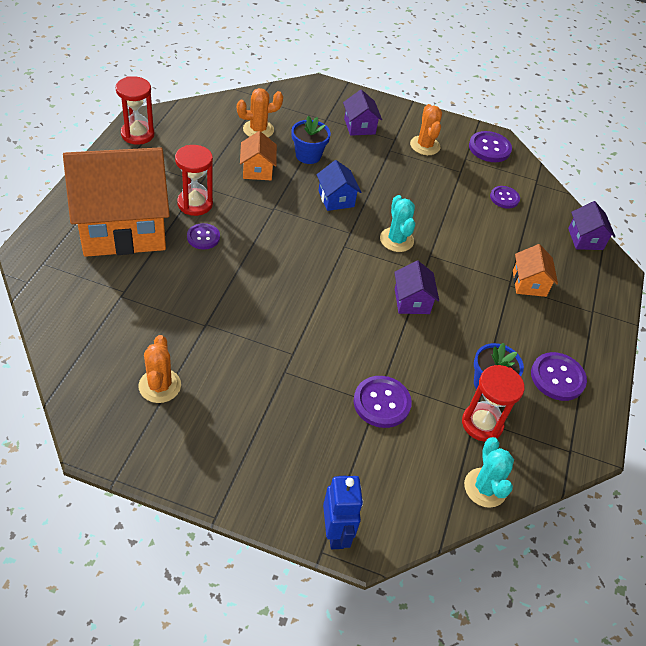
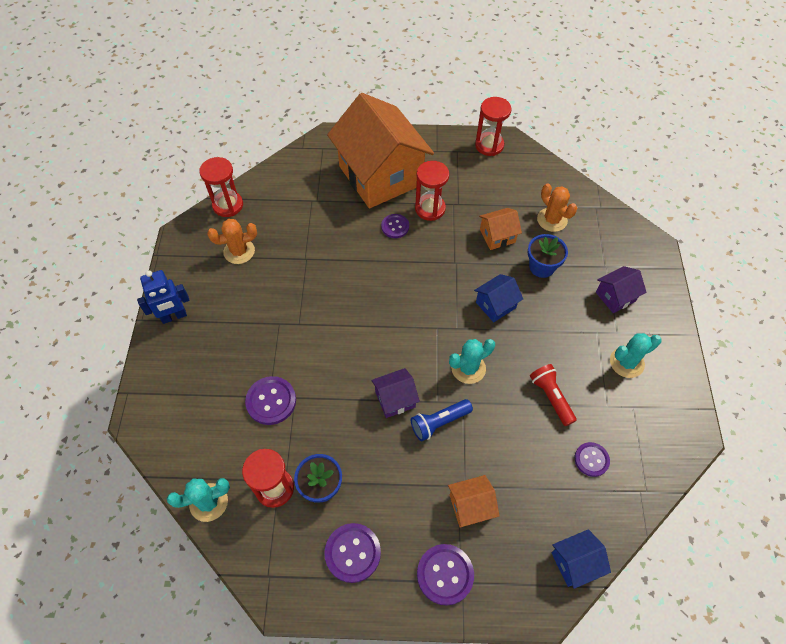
camera: 80 degrees right, 10 degrees up
blue robot [323,475,363,549] -> blue robot moved to [137,270,190,324]
orange cactus [410,104,442,155] -> turquoise cactus [610,333,662,378]
purple button [469,131,512,162] -> purple button moved to [417,544,474,606]
purple house [568,201,615,250] -> blue house [551,529,611,589]
none -> red hourglass [199,157,243,217]
none -> blue flashlight [411,399,473,441]
none -> red flashlight [530,364,577,426]

